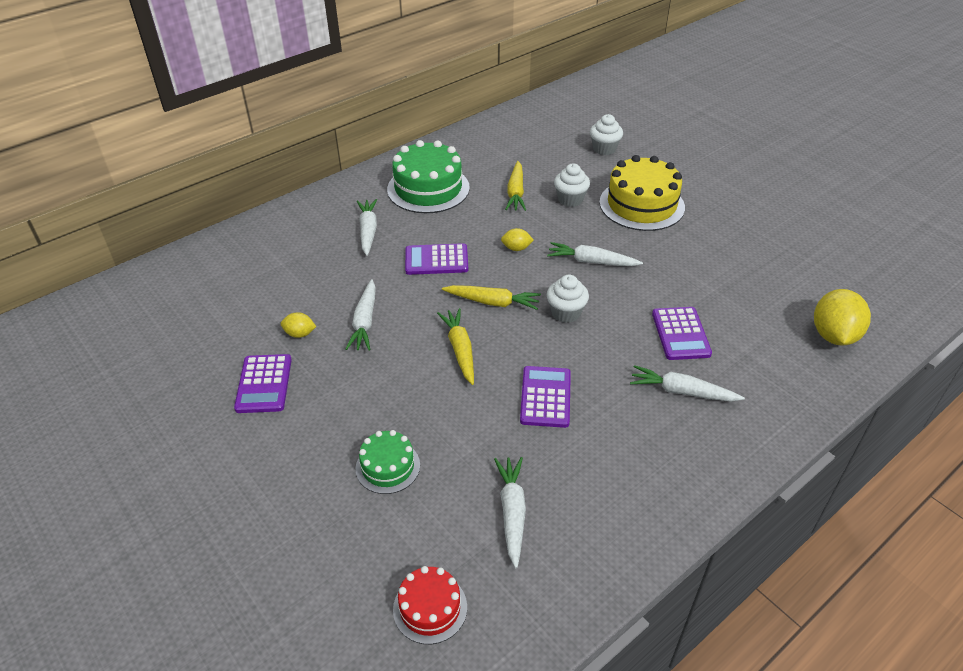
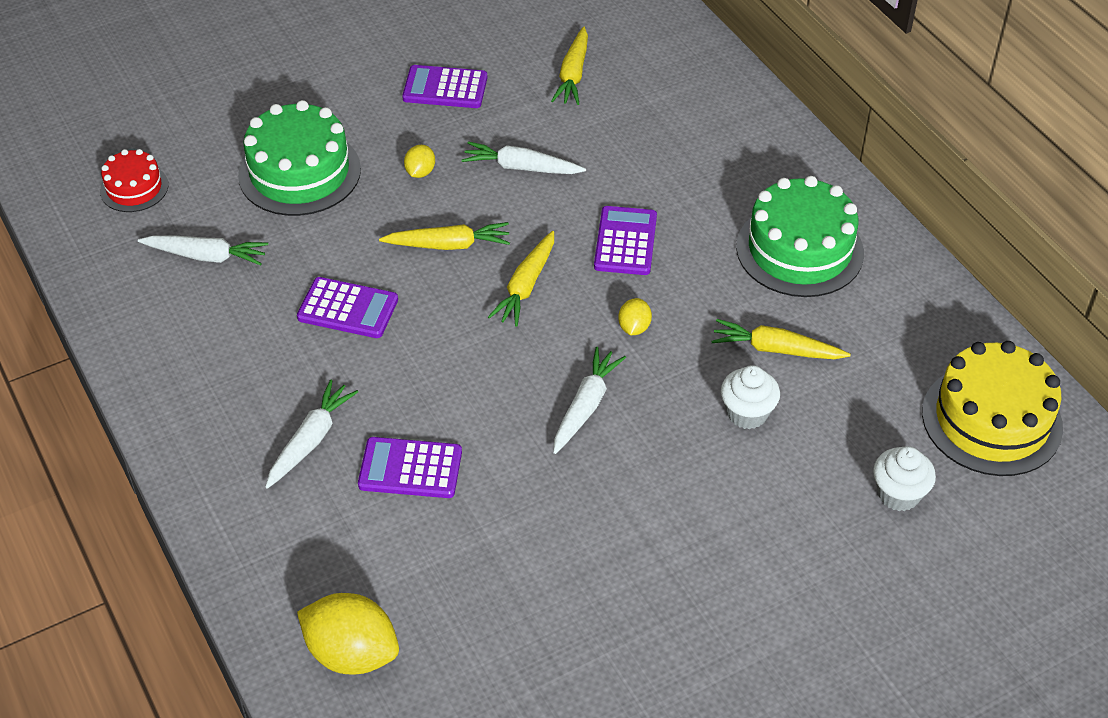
camera: 100 degrees right, 5 degrees up
yellow lemon [281,312,316,338] -> yellow lemon moved to [404,145,435,178]
green cake [356,430,420,494] -> green cake [238,100,361,216], size x1.82
white carrot [357,199,377,256] -> none
white cupcake [547,275,589,323] -> none
yellow cake [599,155,685,231] -> yellow cake moved to [922,341,1063,476]
none -> yellow carrot [551,27,588,105]

